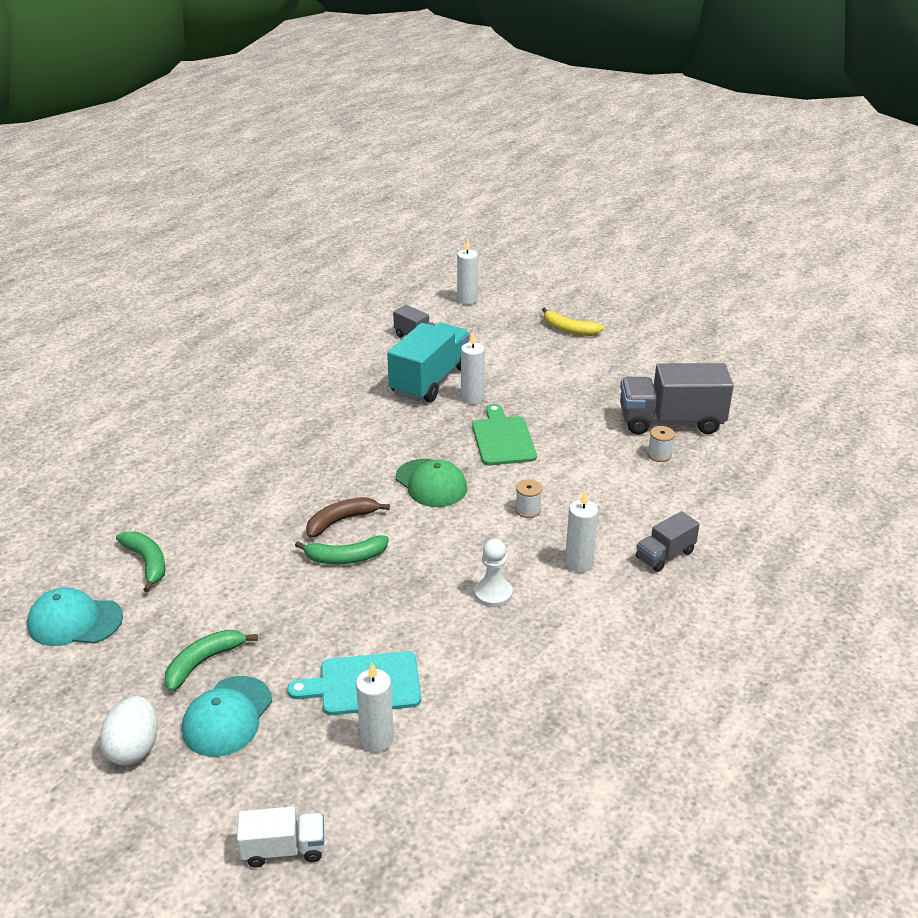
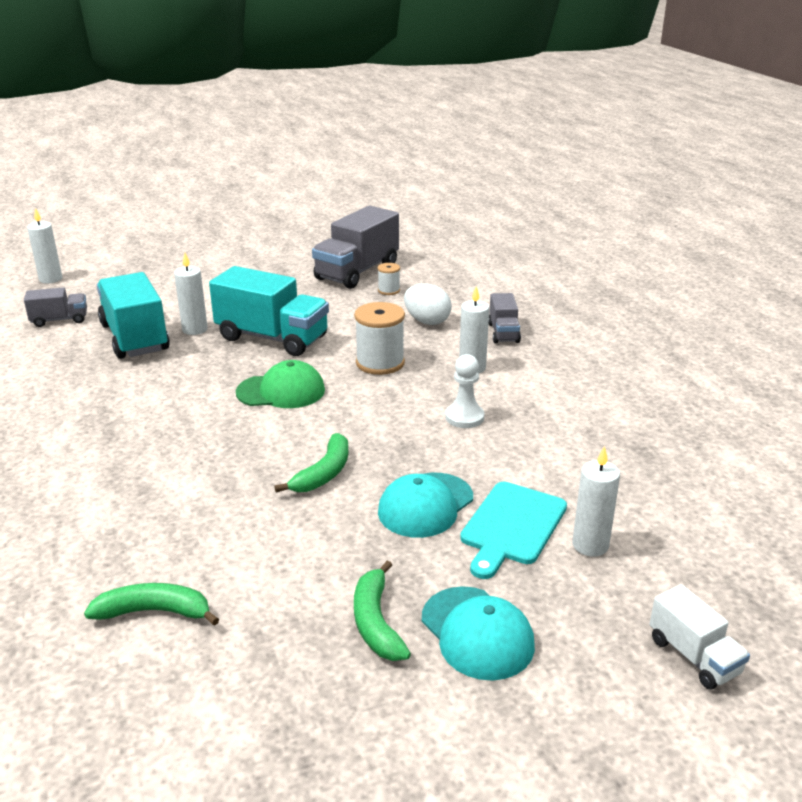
camera: 55 degrees left, 5 degrees down
turquoise cap [27,587,123,646] -> turquoise cap moved to [378,473,473,538]
white egg [100,696,158,765] -> white egg moved to [404,284,452,325]
white truck [237,807,324,867] -> white truck turned 120 degrees clockwise [650,584,750,690]
brown banana [306,497,390,538] -> none
green cutting board [472,404,537,465] -> turquoise truck [209,266,329,356]
white spool [515,479,542,518] -> white spool [354,302,405,375], size x1.88
yellow banana [542,307,604,336] -> none

